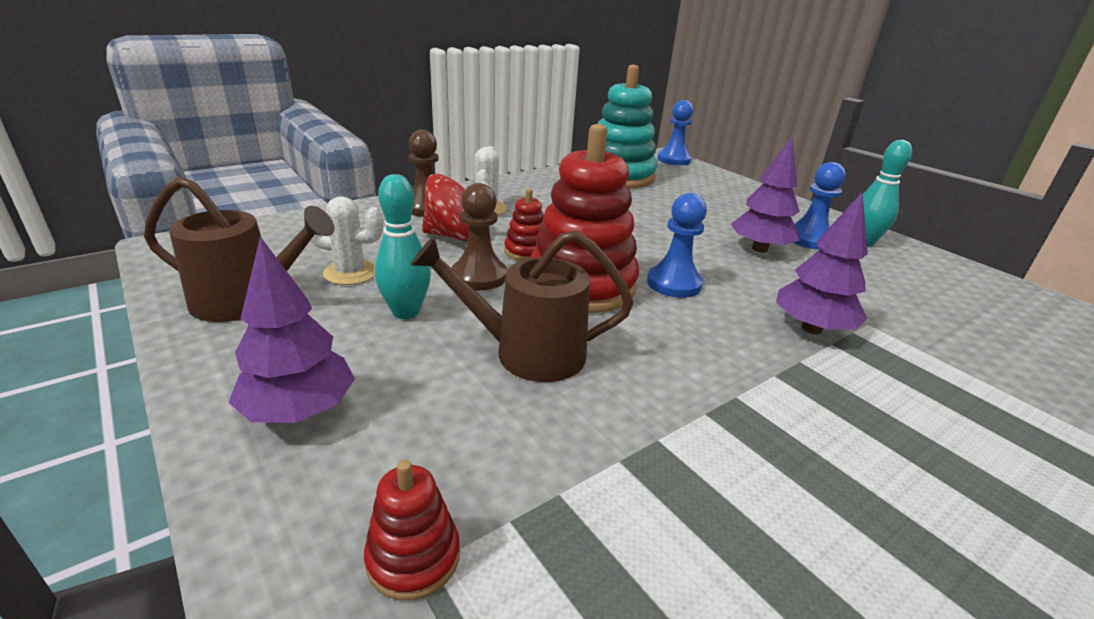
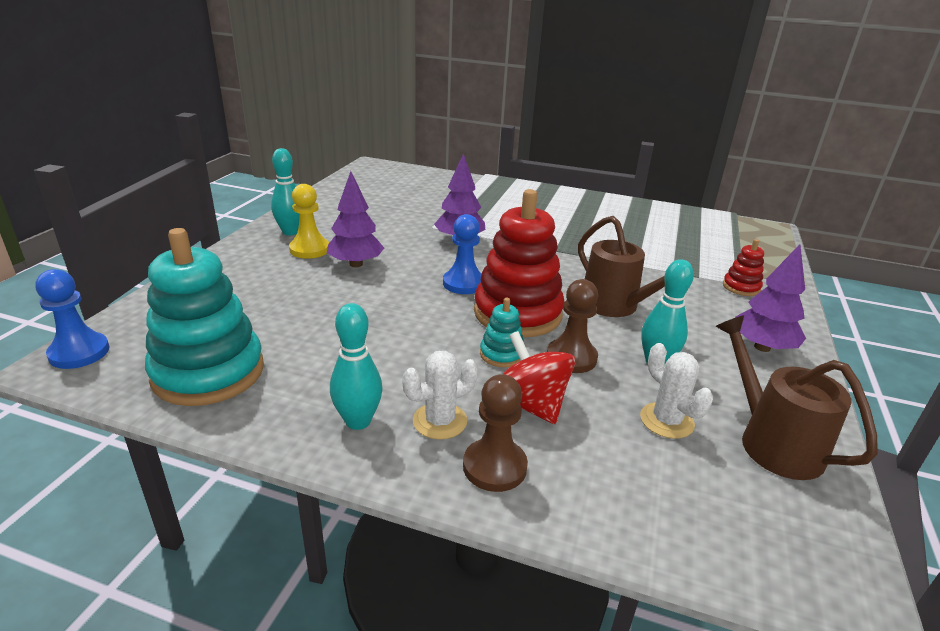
camera: 125 degrees left, 0 degrees up
red stacking toy [504,189,544,261] -> turquoise stacking toy [480,298,524,367]
blue pawn [793,162,846,250] -> yellow pawn [289,184,329,259]
none -> turquoise bowling pin [330,303,382,430]

